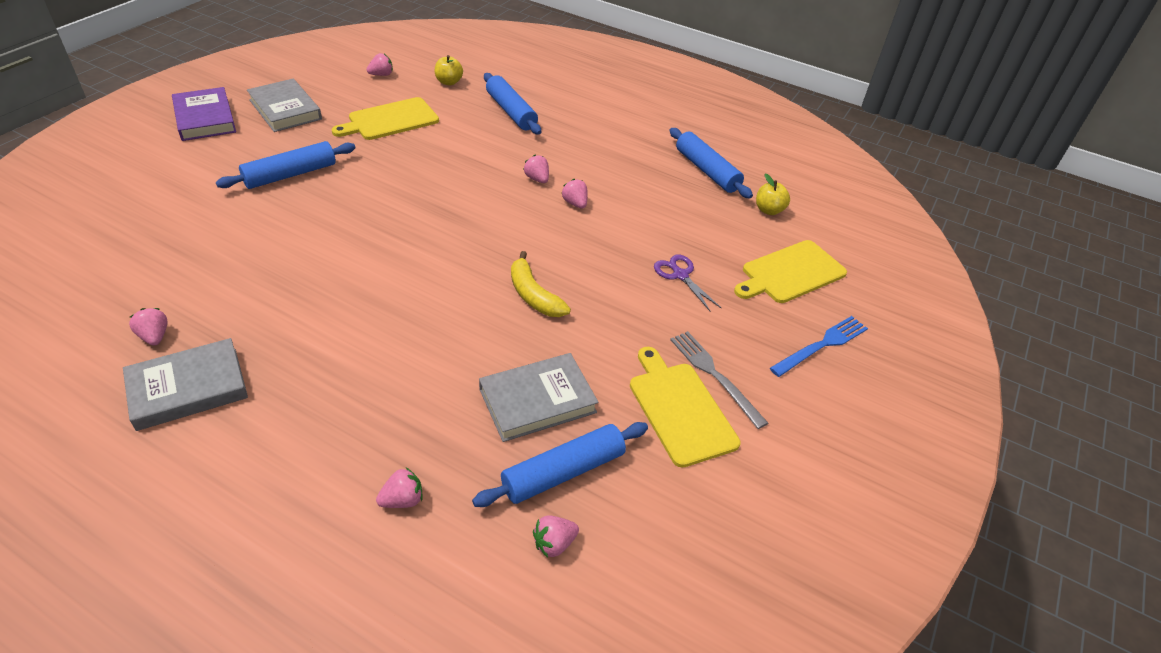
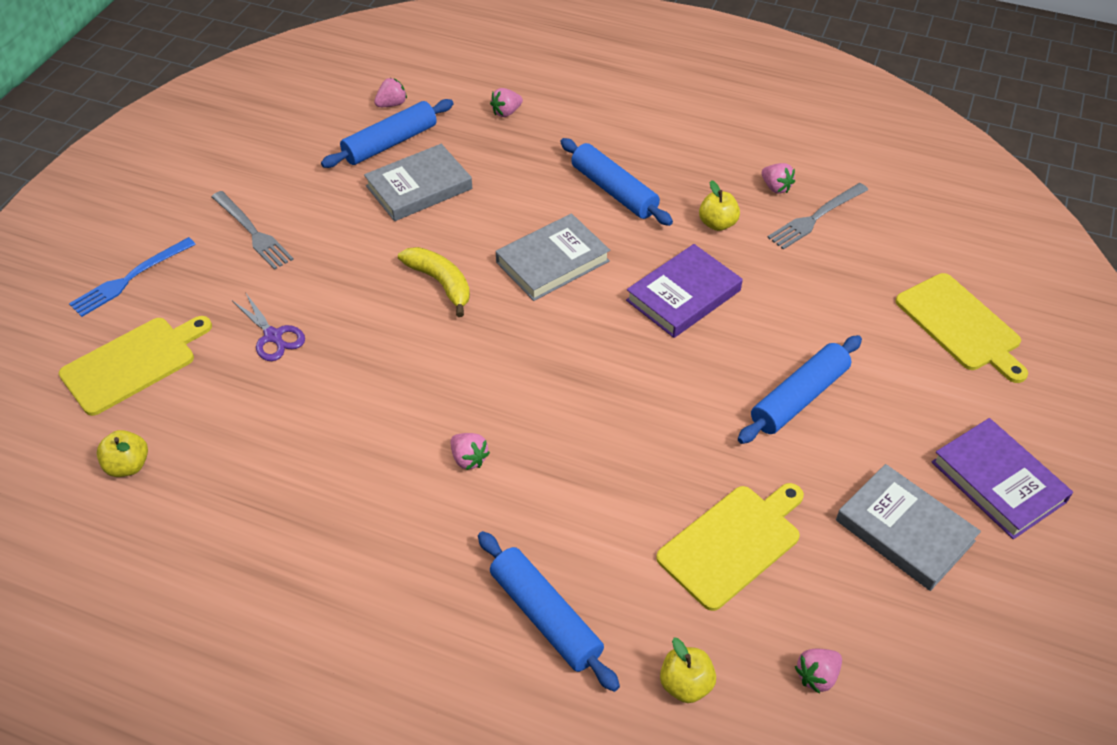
camera: 175 degrees right, 5 degrees up
grey book [123,338,248,431] -> grey book moved to [496,213,610,301]
pink strawberry [561,179,588,209] -> none
yellow cutting board [630,347,741,468] -> yellow cutting board moved to [895,273,1028,383]
blue rolling pin [669,128,753,199] -> blue rolling pin moved to [560,138,673,226]
none -> purple book [626,244,743,338]
none -> yellow apple [699,180,740,231]
none -> grey fork [767,183,868,250]

